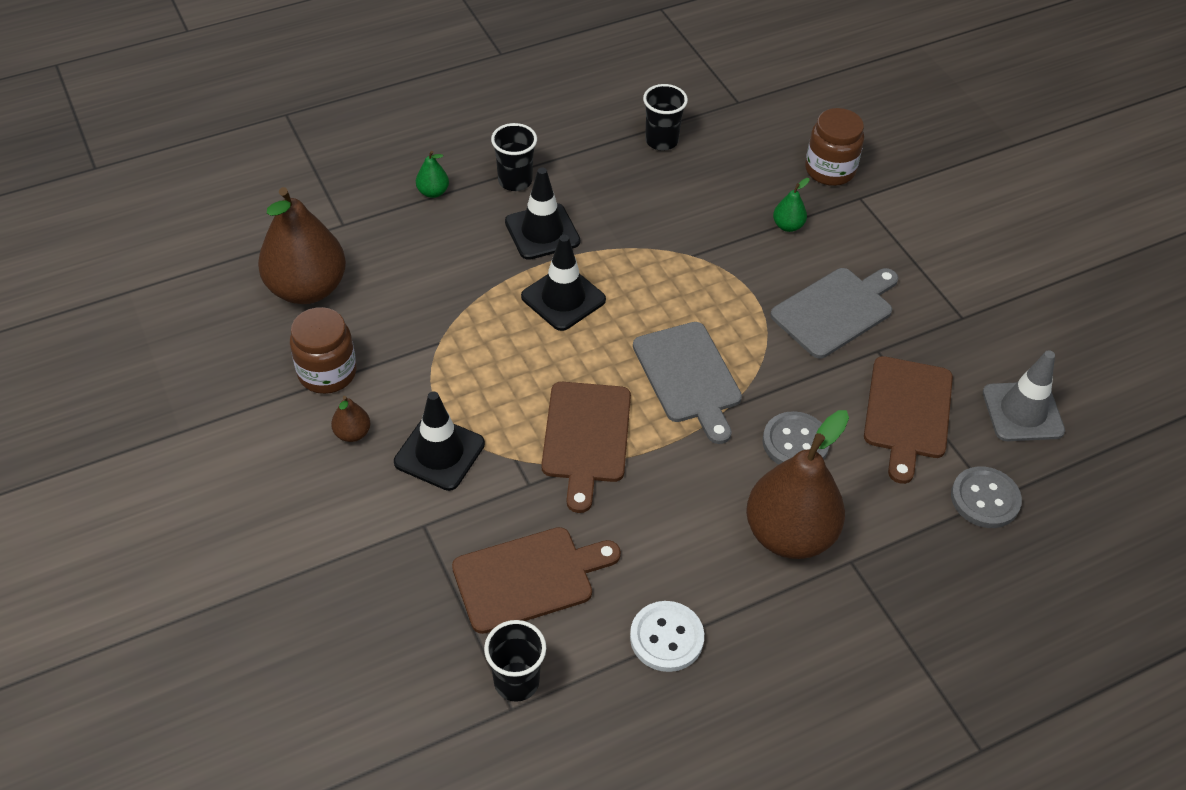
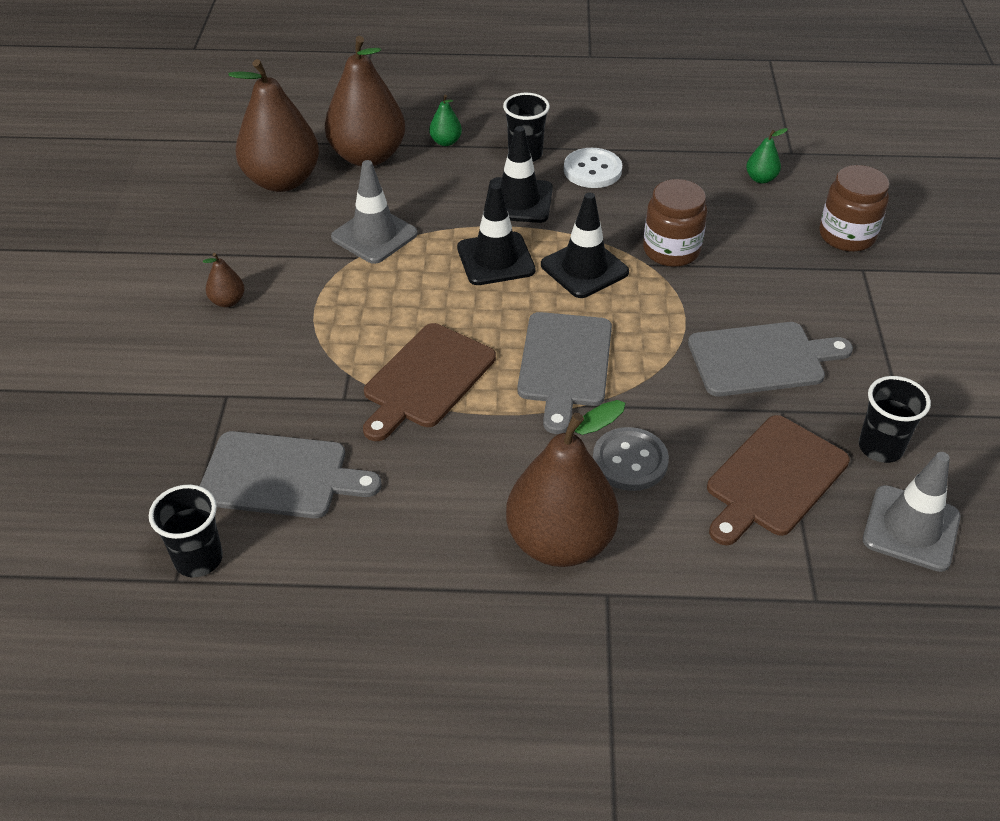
camera: 30 degrees right, 5 degrees down
brown jar [290,307,357,394] -> brown jar moved to [643,179,707,267]
black traffic cone [394,391,485,491] -> black traffic cone moved to [541,192,629,298]
brown cutting board [452,527,621,634] -> grey cutting board [200,431,381,518]
white button [630,601,704,672] -> white button moved to [564,148,622,188]
black cup [643,84,688,151] -> black cup moved to [859,376,931,463]
green pear [773,178,810,232] -> green pear moved to [746,128,788,184]
grey button [951,466,1022,528] -> none
none -> brown pear [325,36,405,167]
none -> grey traffic cone [331,160,418,264]

